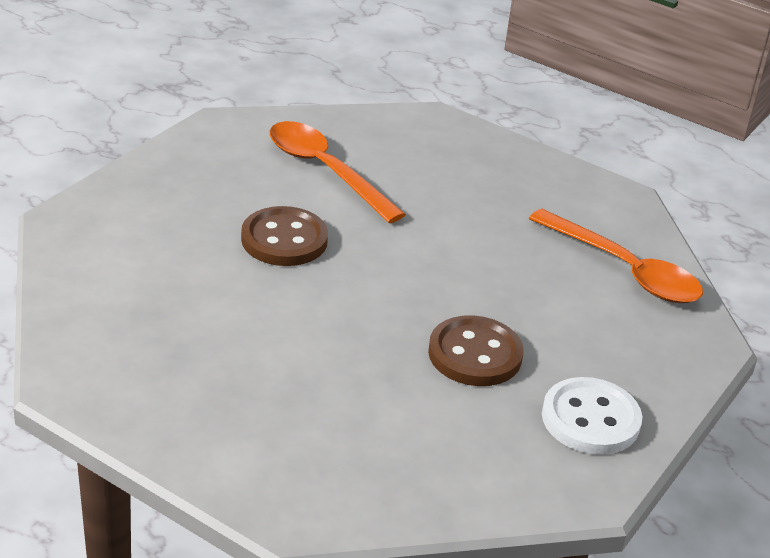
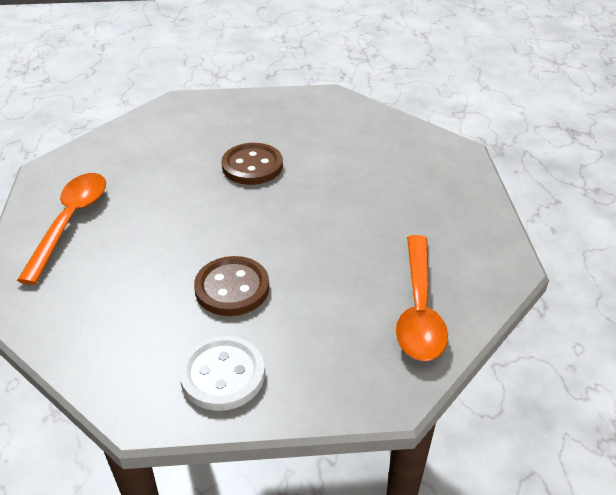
camera: 55 degrees right, 5 degrees up
orange spoon [270,121,406,223] -> orange spoon moved to [17,173,106,285]

